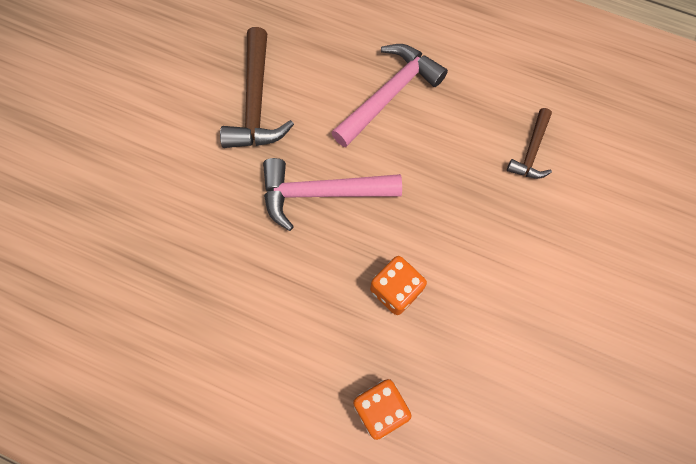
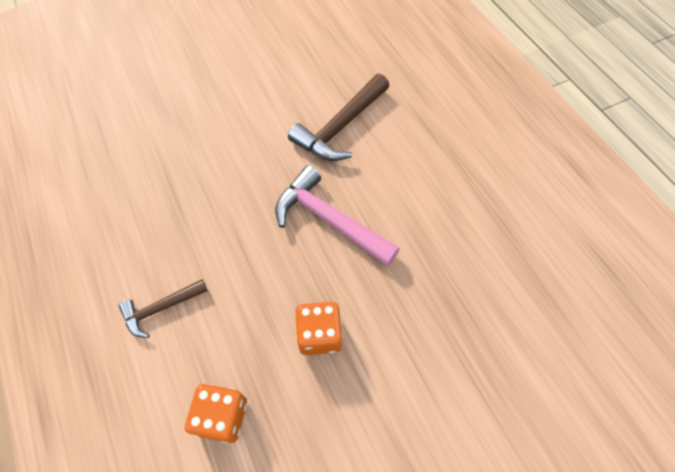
camera: 40 degrees right, 10 degrees down
pink hammer [331,44,448,148] -> none
brown hammer [507,108,552,179] -> brown hammer moved to [119,279,208,338]

